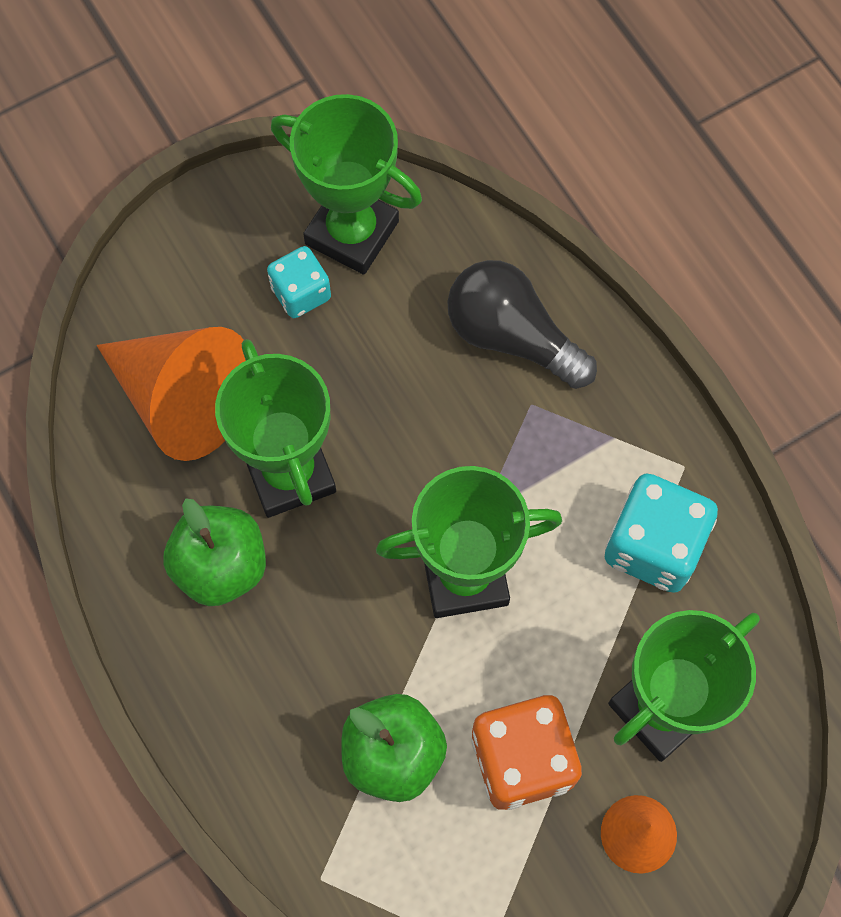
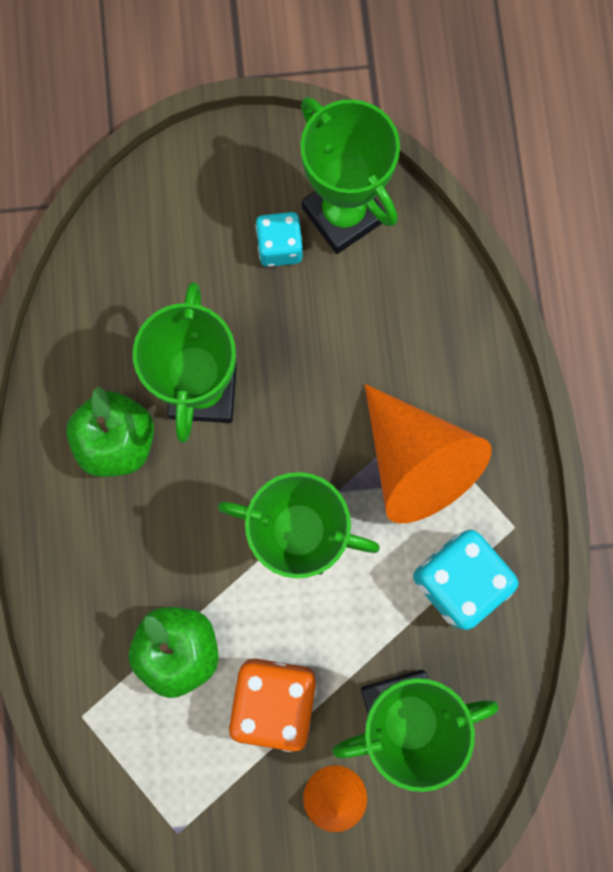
camera: 25 degrees right, 10 degrees up
orange cone [97,327,246,461] -> orange cone moved to [365,384,492,523]
black light bulb [447,260,597,389] -> none

